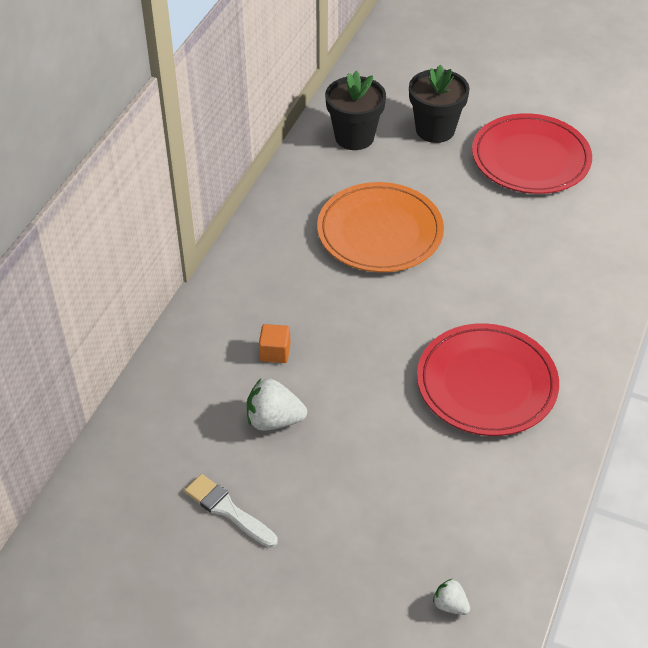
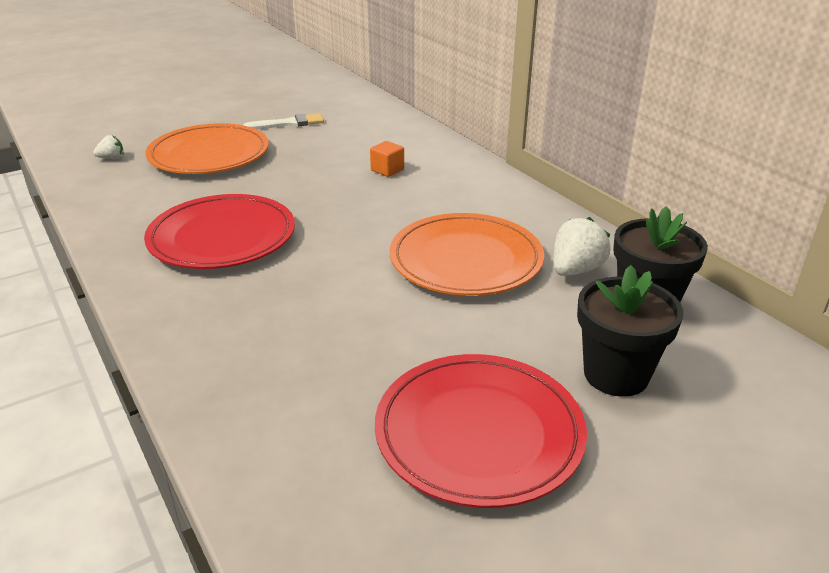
camera: 125 degrees right, 15 degrees down
white strawberry [247,379,307,431] -> white strawberry moved to [553,217,611,276]
none -> orange plate [145,123,269,174]

